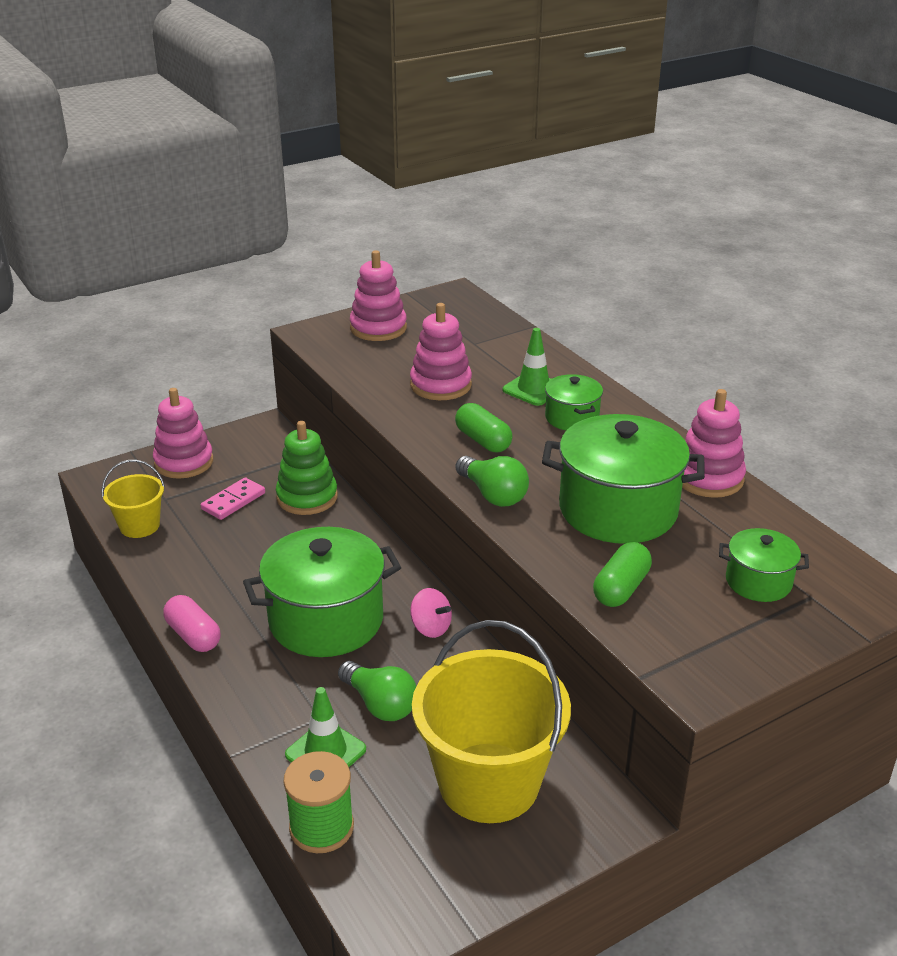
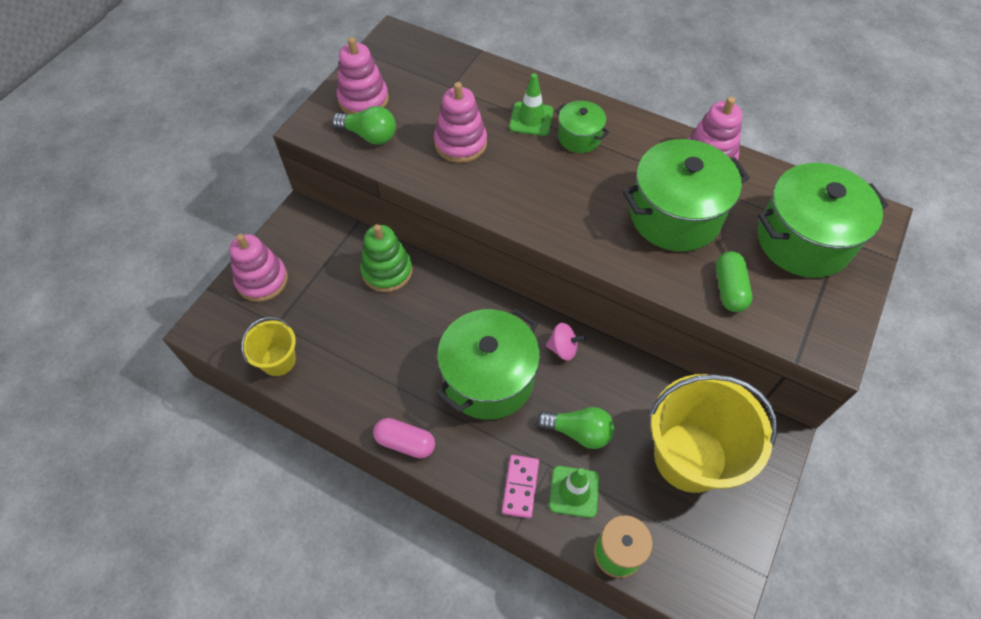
camera: 30 degrees left, 25 degrees up
pink domino [201,477,265,520] -> pink domino moved to [502,455,539,518]
green capsule [455,403,513,452] -> none
green light bulb [456,456,529,507] -> green light bulb moved to [332,106,396,145]
green pot [719,528,809,602] -> green pot [758,163,888,278], size x1.96

